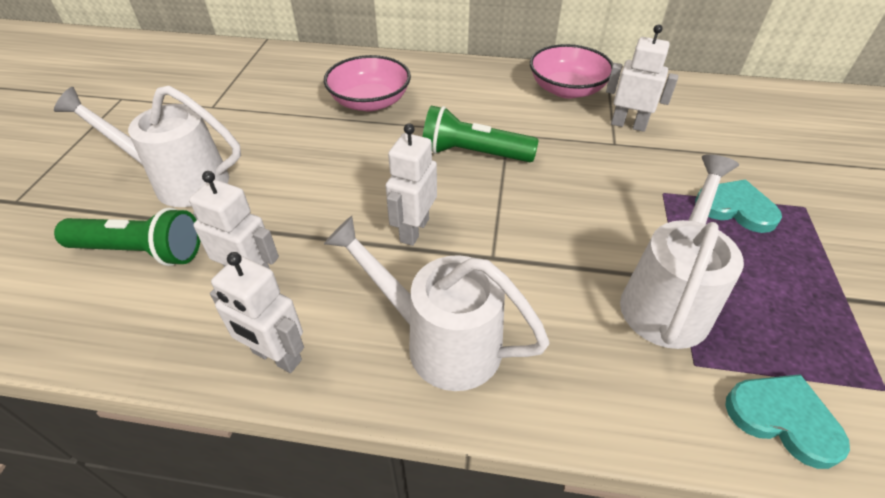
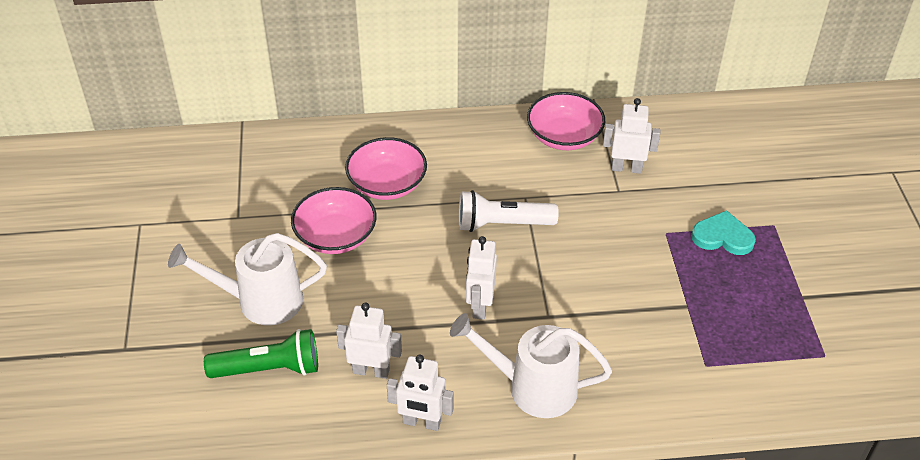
camera: 15 degrees left, 0 degrees up
green flashlight [423,106,539,162] -> white flashlight [459,190,559,232]
white watering can [620,154,744,349] -> none
turquoise heart [725,374,850,469] -> none
none -> pink bowl [291,187,377,254]

